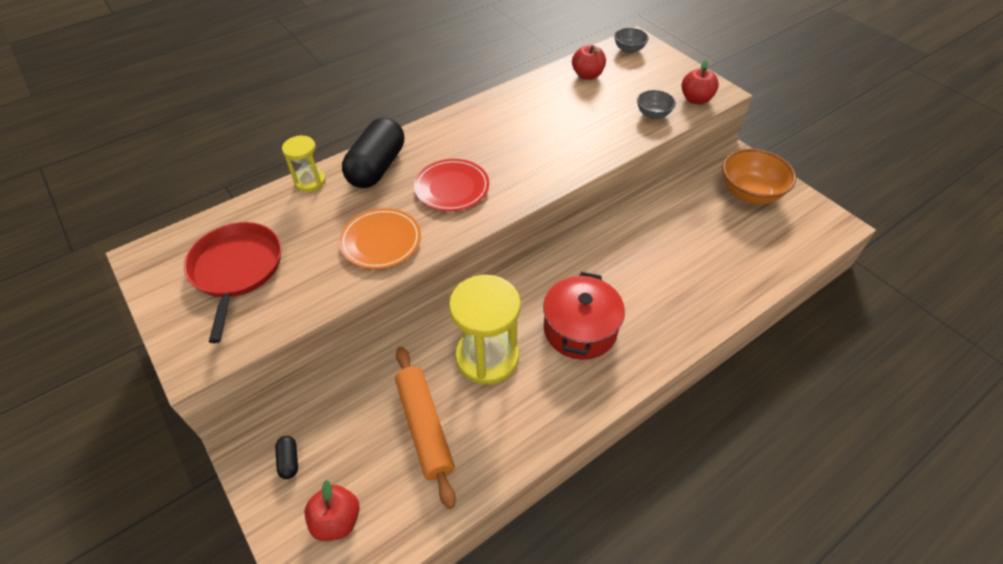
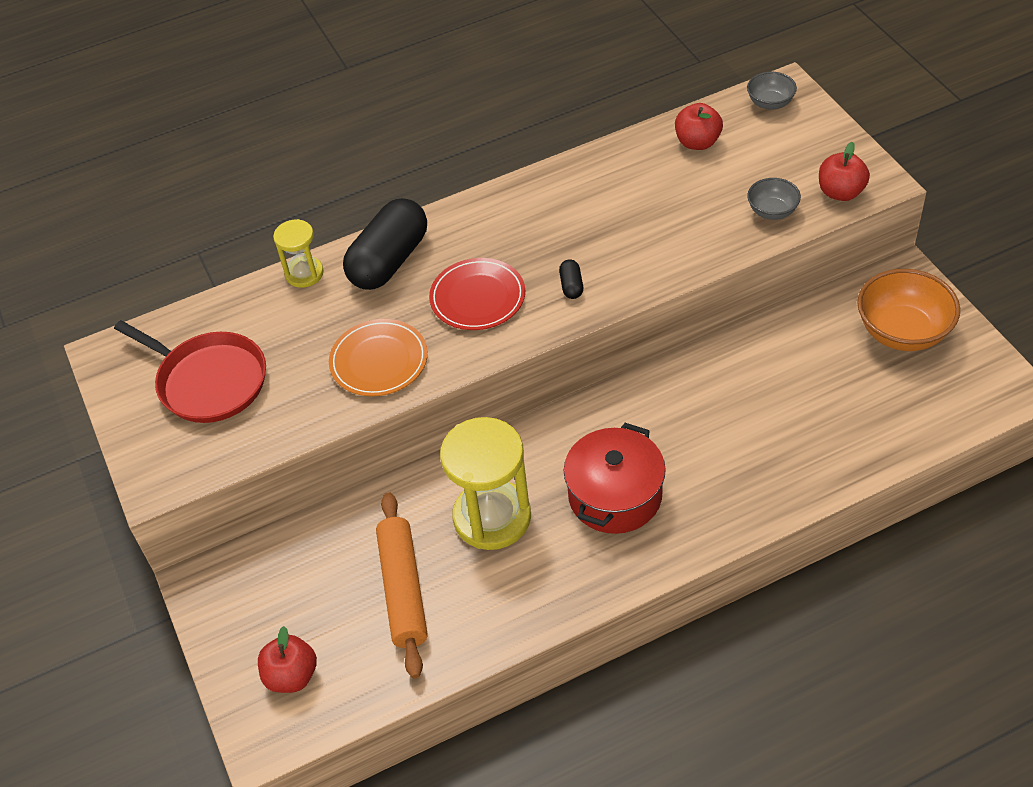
camera: 15 degrees right, 0 degrees up
red pan [184,222,281,343] -> red pan turned 120 degrees clockwise [114,320,266,423]
black capsule [275,436,298,479] -> black capsule moved to [559,260,583,299]

